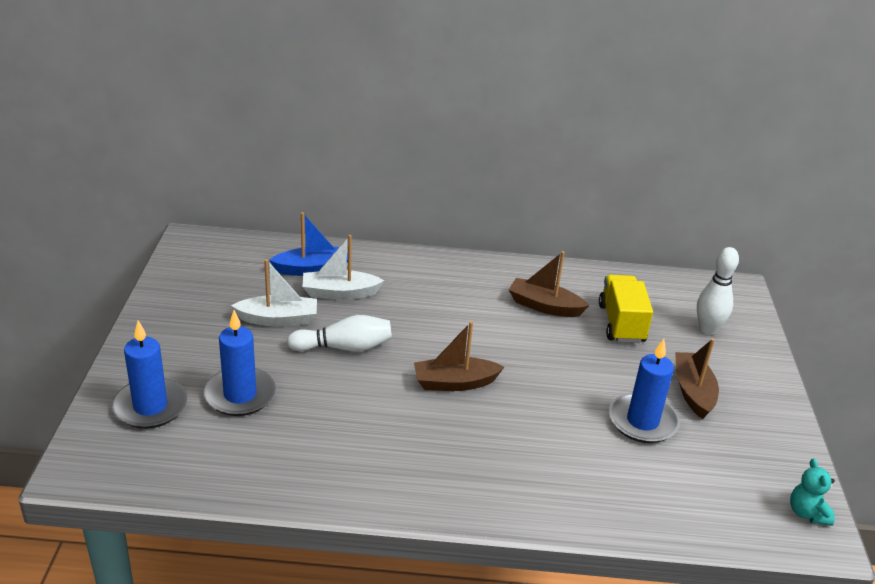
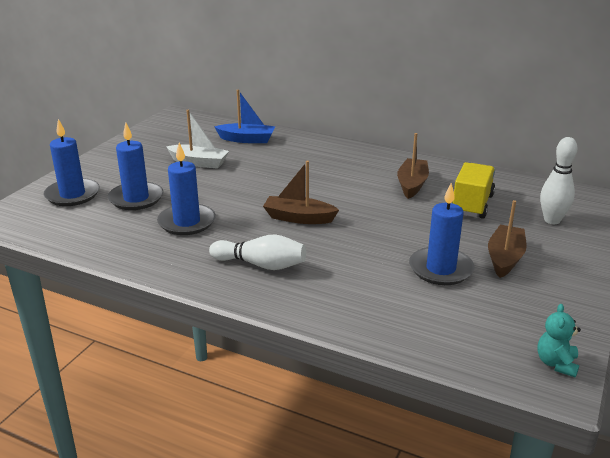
camera: 25 degrees right, 5 degrees down
white bowling pin [287,315,392,352] -> white bowling pin moved to [209,234,306,270]
white boat [302,235,384,300] -> none
brown boat [509,251,589,317] -> brown boat turned 60 degrees clockwise [397,133,429,199]
none -> blue candle [157,143,216,235]

